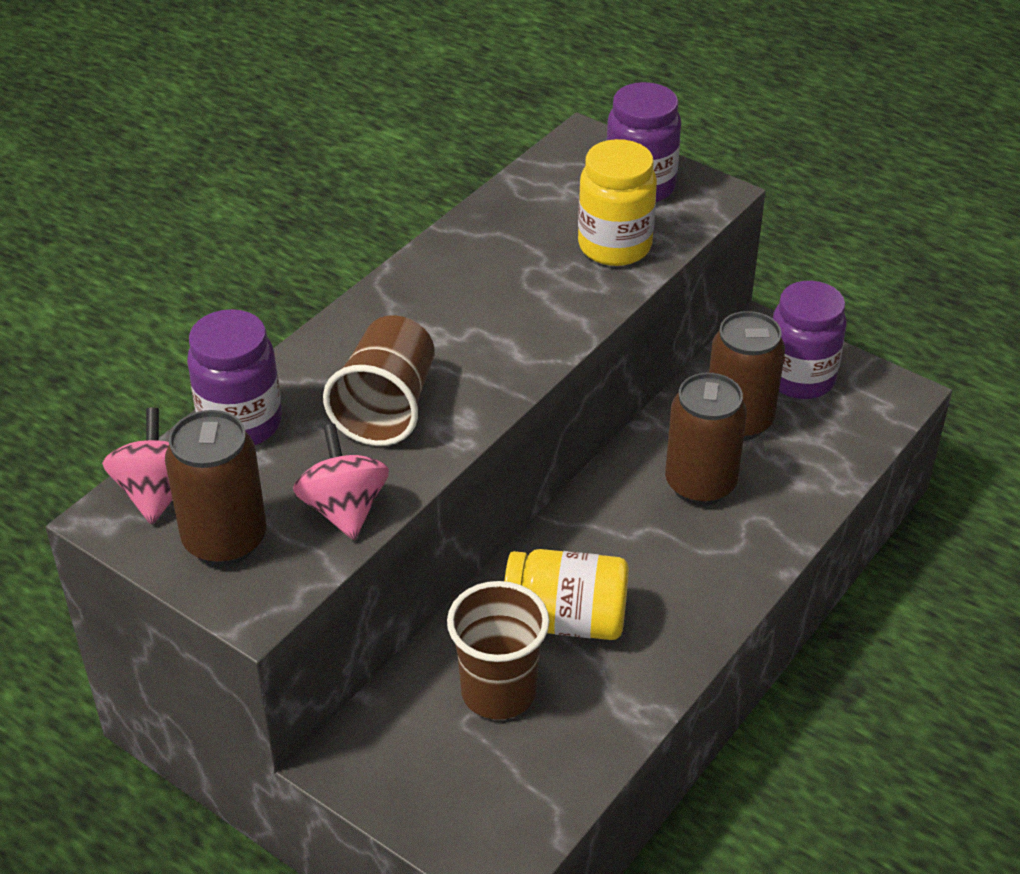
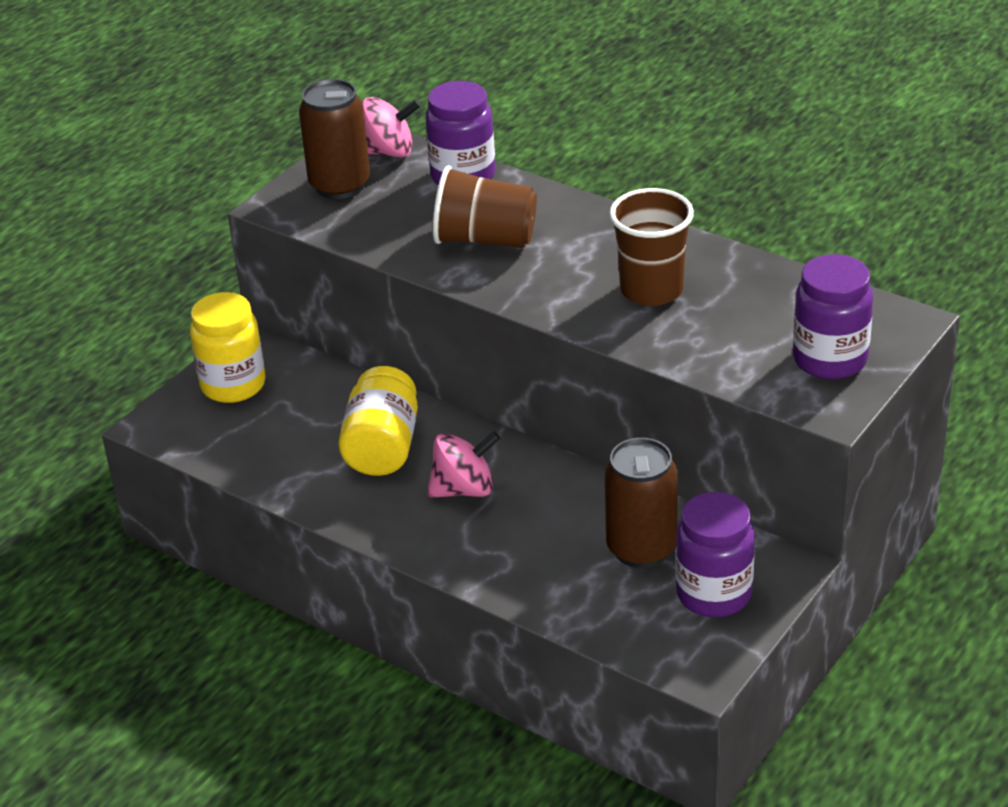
camera: 90 degrees right, 5 degrees down
pink spinning top [293,424,389,540] -> pink spinning top moved to [427,431,500,498]
brown cup [447,581,550,720] -> brown cup moved to [609,188,694,306]
yellow jar [578,139,657,266] -> yellow jar moved to [190,292,266,403]
brown can [665,373,747,505] -> none

